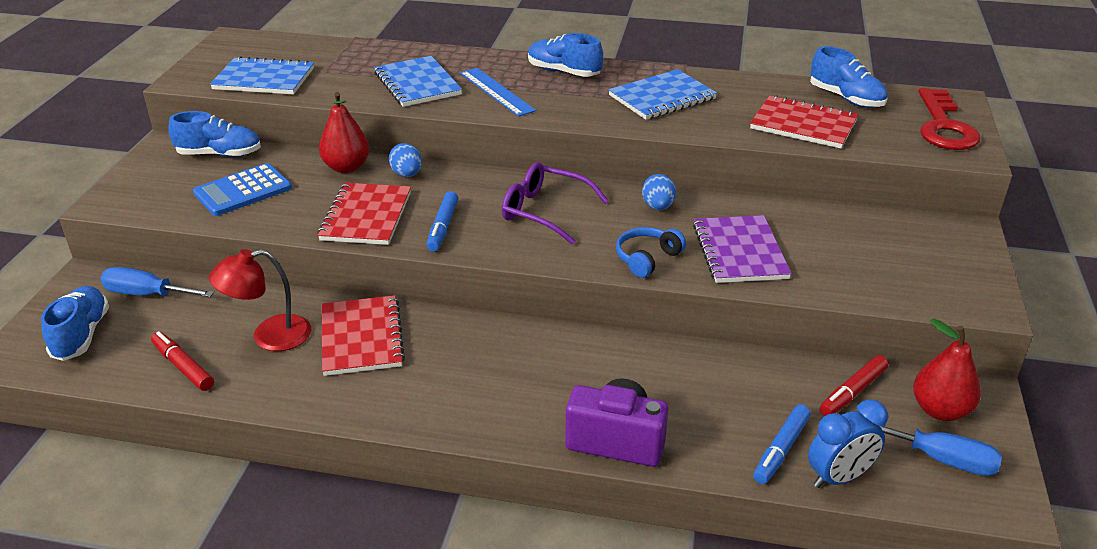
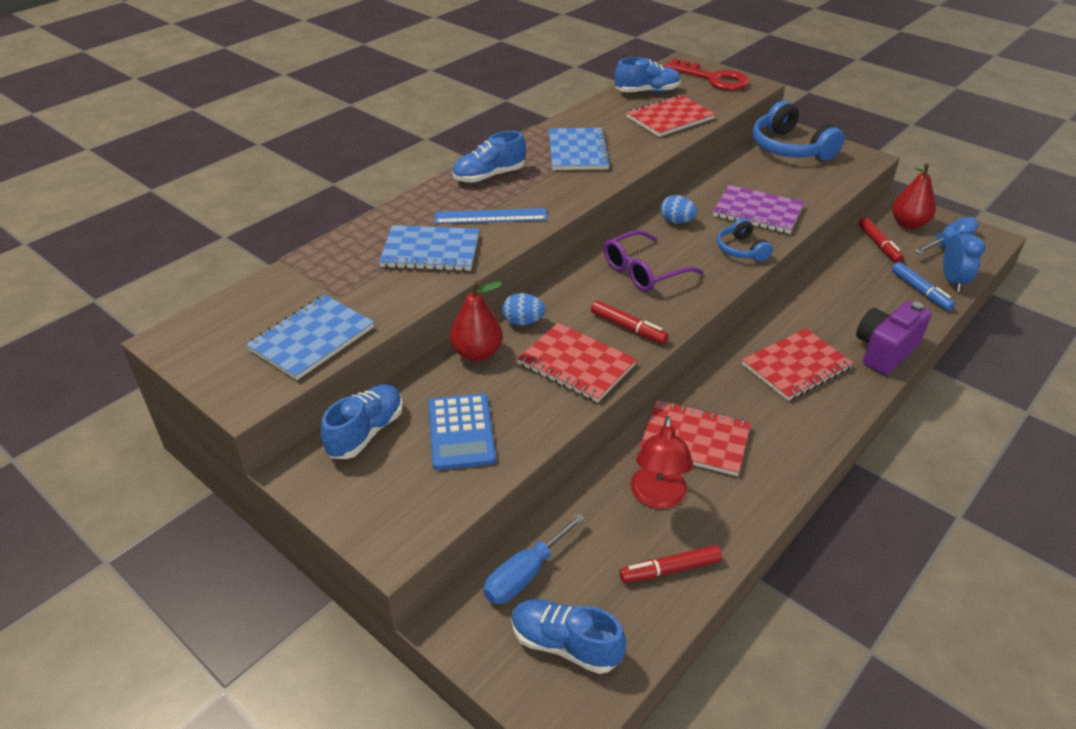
camera: 60 degrees left, 5 degrees up
blue marker [426,191,458,252] -> red marker [591,301,669,344]
none -> red notebook [742,328,854,401]
none -> blue headphones [752,100,844,161]

